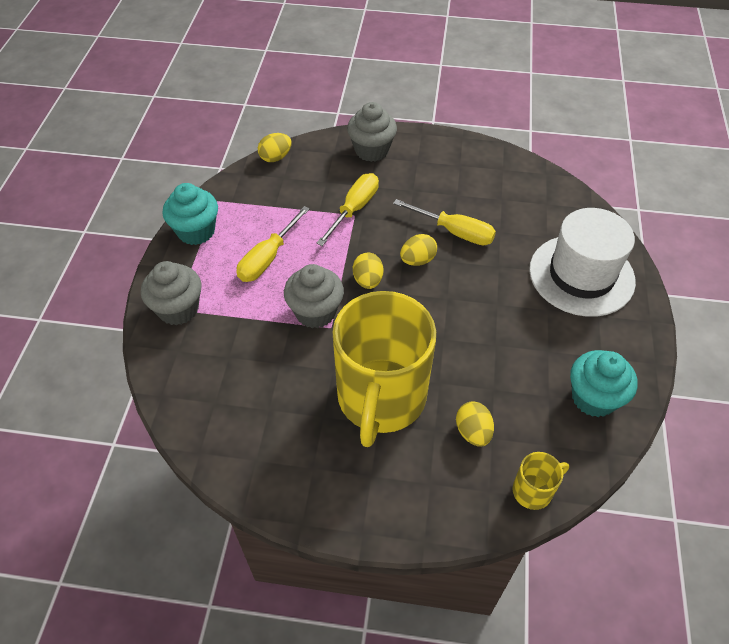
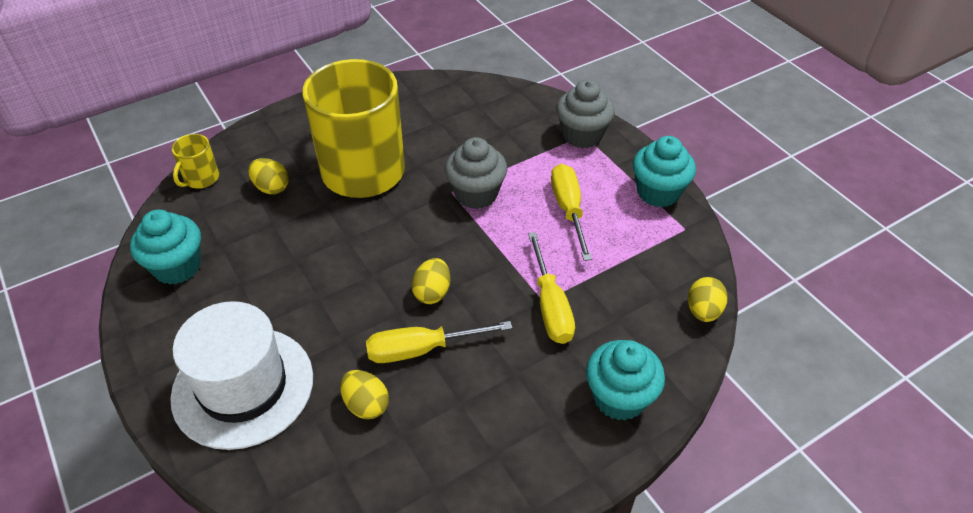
camera: 140 degrees right, 5 degrees down
grey cupcake [347,102,397,162] -> turquoise cupcake [586,340,665,421]
yellow egg [353,253,384,289] -> yellow egg moved to [340,370,389,419]

